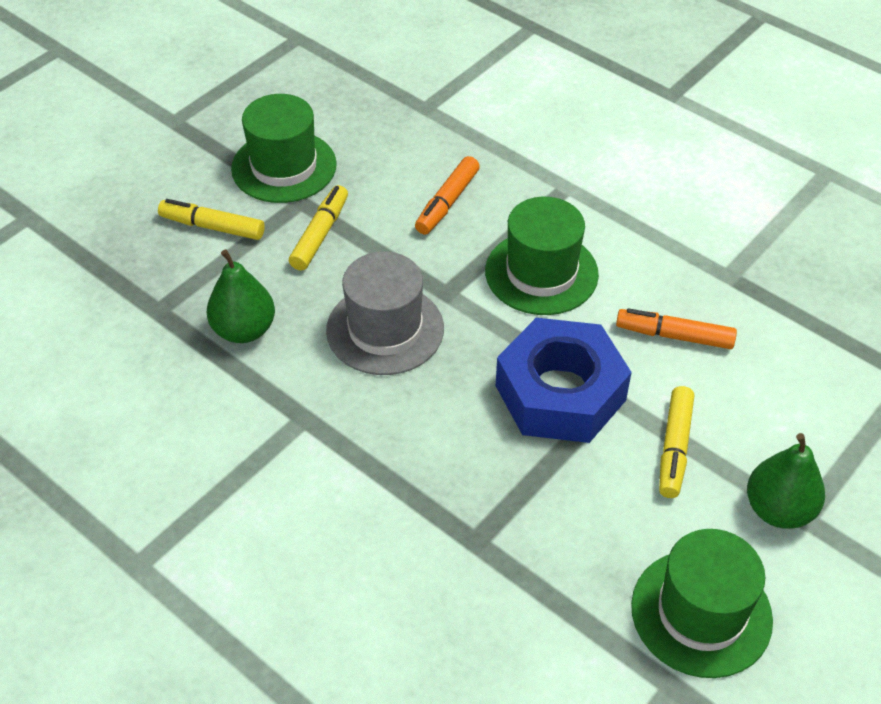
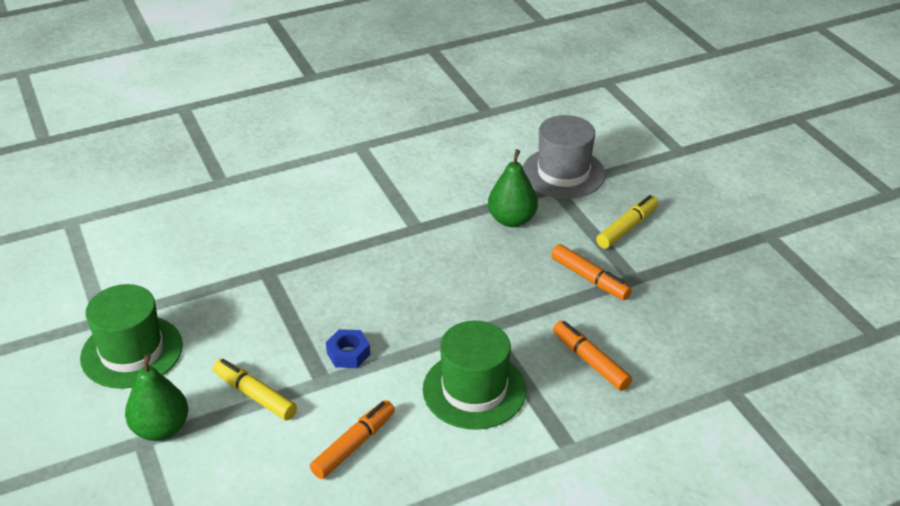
camera: 115 degrees right, 10 degrees down
green hat [231,94,337,203] -> none
yellow marker [289,185,348,271] -> orange marker [551,244,632,300]
grey hat [326,252,444,375] -> grey hat moved to [523,115,606,199]
blue nut [496,318,632,443] -> blue nut [326,329,370,368], size x0.41

